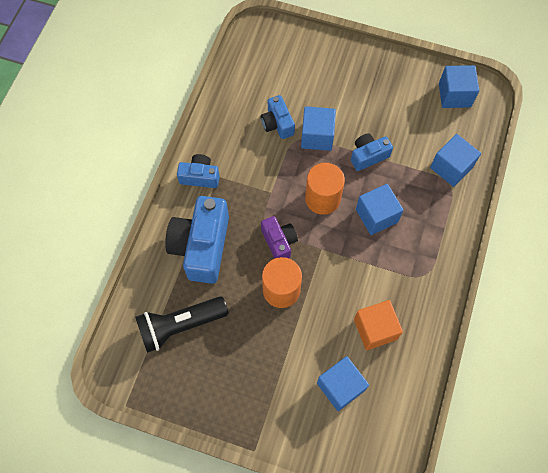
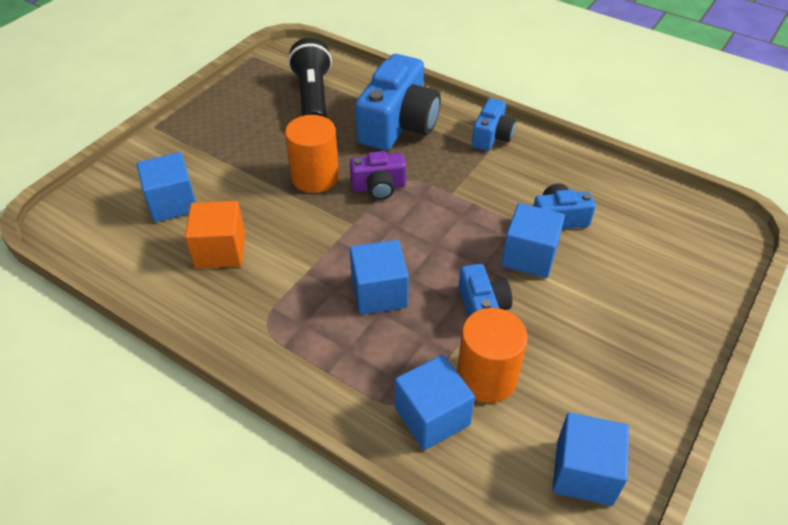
camera: 105 degrees right, 20 degrees down
blue camera [165,196,229,284] -> blue camera turned 90 degrees clockwise [355,54,441,151]
orange cylinder [305,163,345,215] -> orange cylinder moved to [457,308,527,403]

